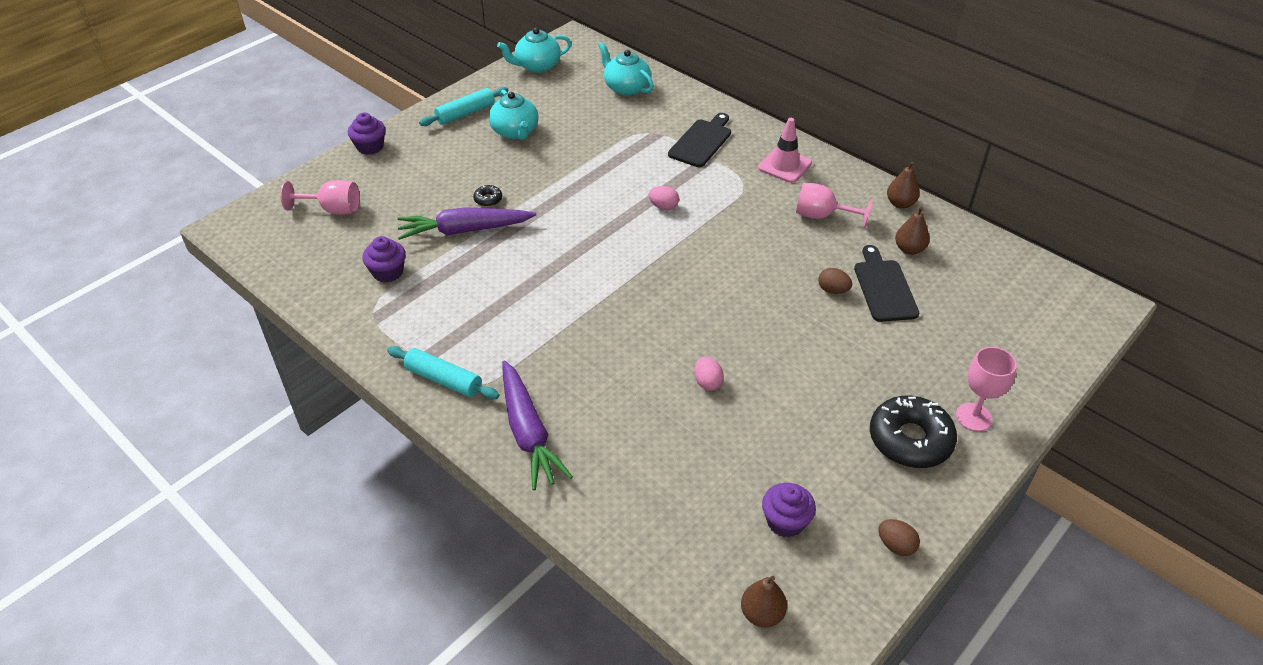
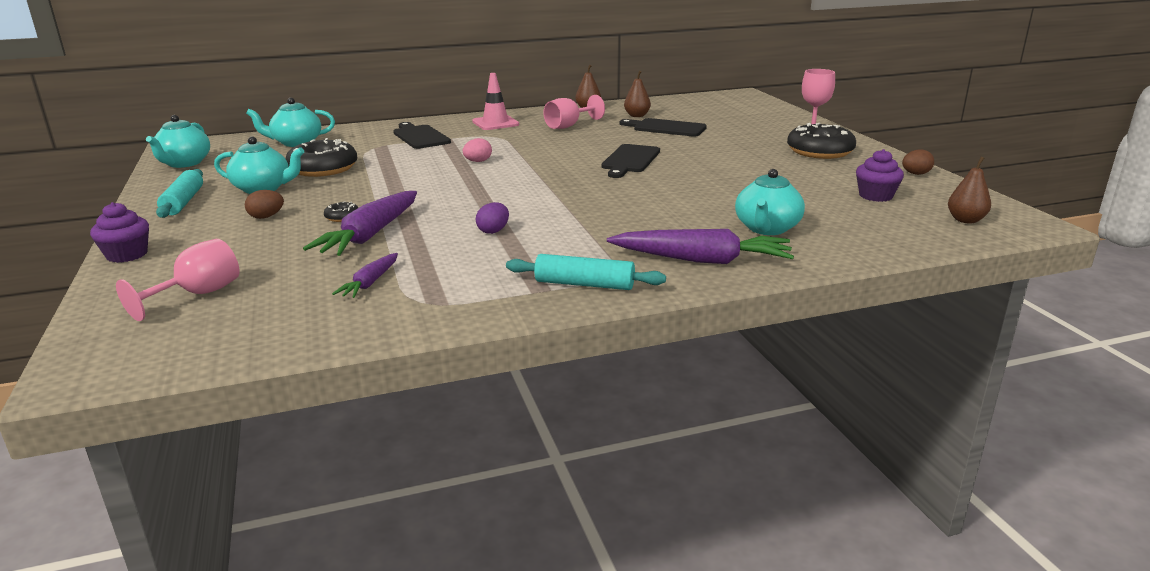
camera: 60 degrees left, 20 degrees down
purple cupcake [362,236,406,282] -> purple carrot [332,253,398,298]
turquoise rolling pin [387,346,499,400] -> turquoise rolling pin turned 45 degrees clockwise [506,254,666,290]
pink egg [694,357,724,391] -> none
brown egg [818,268,852,294] -> brown egg moved to [245,190,284,219]
none -> black donut [286,138,357,177]
none -> purple egg [475,202,509,234]
none -> black cutting board [602,144,660,178]
none -> turquoise teapot [735,169,805,235]

